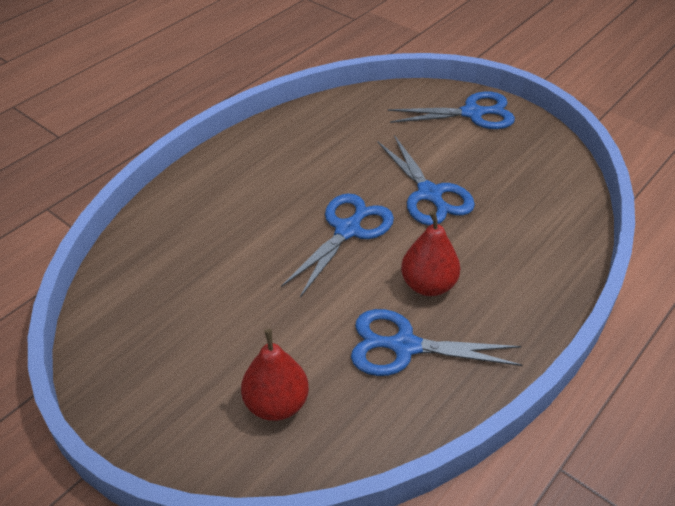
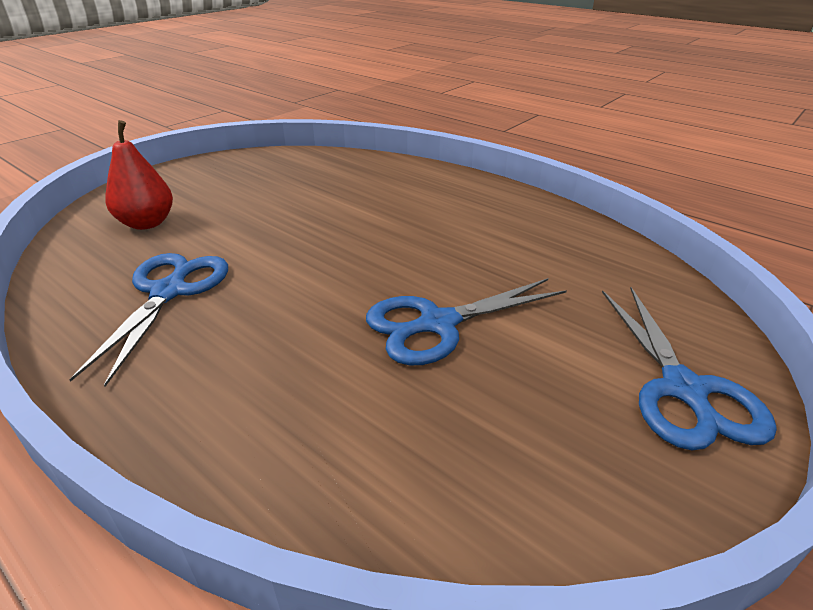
camera: 90 degrees right, 10 degrees down
blue scissors [281,193,394,297] -> none
red pear [401,211,460,296] -> none

